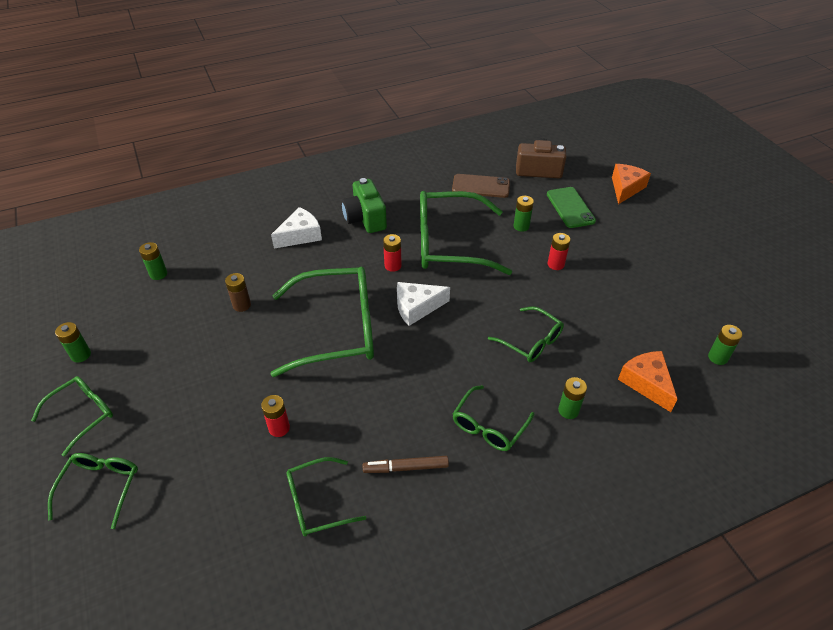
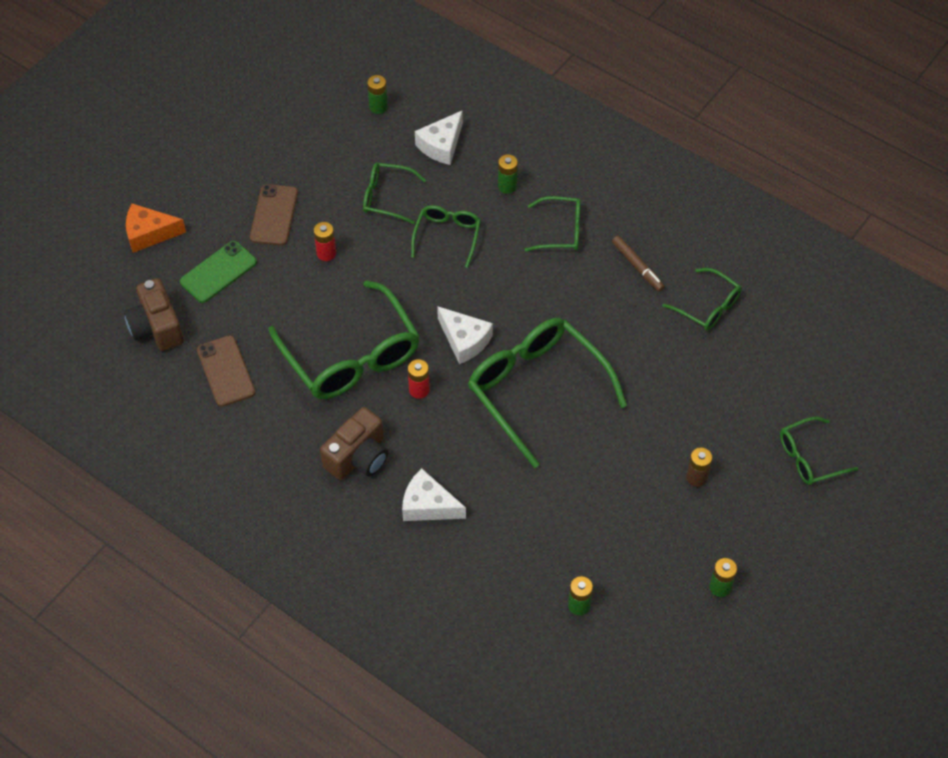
camera: 120 degrees left, 10 degrees up
green glasses [31,376,113,456] -> green glasses moved to [363,163,426,224]
brown battery [225,273,251,312] -> brown battery moved to [686,447,712,487]
red battery [261,395,290,437] -> none
green camera [341,178,387,233] -> brown camera [320,407,388,480]
green battery [513,196,534,232] -> none
orange cheese [618,351,678,412] -> white cheese [415,110,463,165]
none -> brown phone [250,184,298,245]

